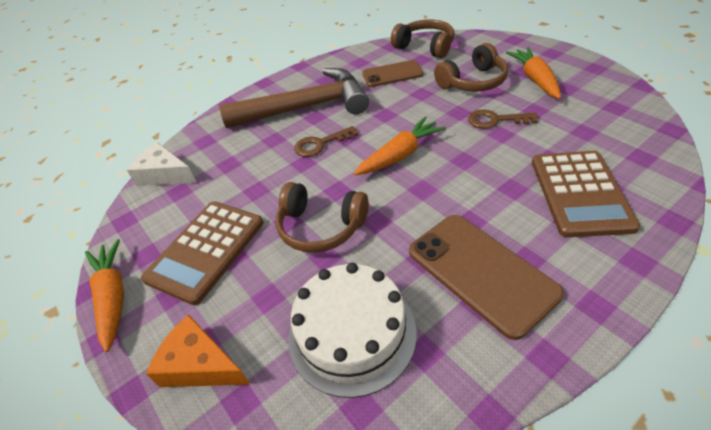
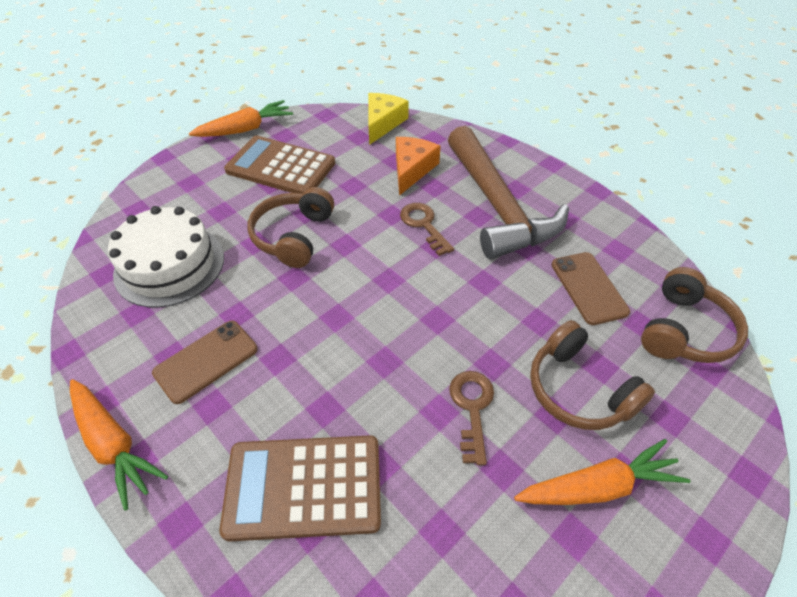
camera: 80 degrees right, 5 degrees up
white cheese [127,142,197,186] -> yellow cheese [368,93,409,145]
orange cheese [146,314,251,387] -> orange cheese moved to [396,137,441,196]
orange carrot [354,117,446,175] -> orange carrot moved to [70,379,168,511]
brown phone [409,215,564,340] -> brown phone [152,320,258,404], size x0.65

